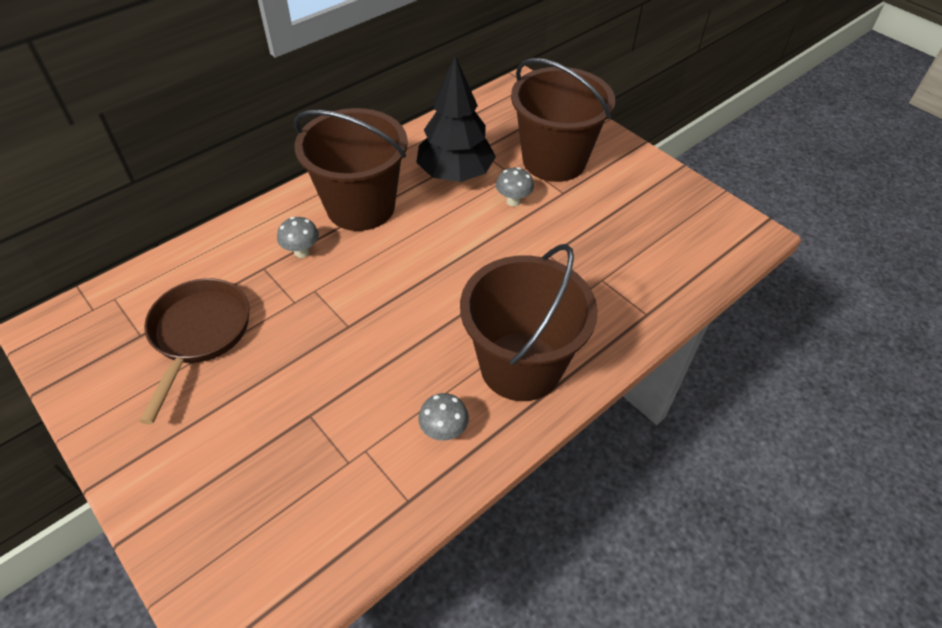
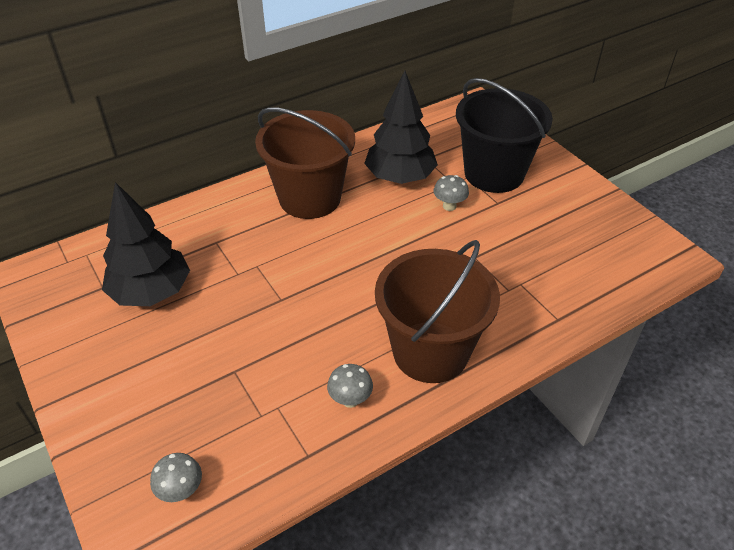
camera: 10 degrees right, 5 degrees down
brown pan [139,278,249,425] -> black tree [102,182,190,306]
grey mushroom [277,217,319,258] -> grey mushroom moved to [150,453,202,502]
brown bucket [511,58,615,182] -> black bucket [456,78,553,193]

